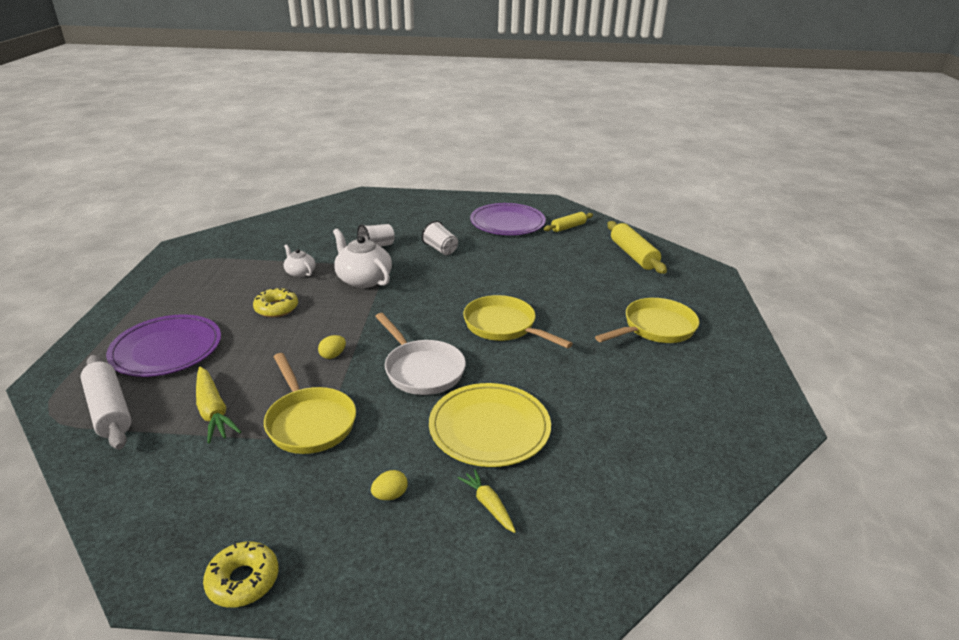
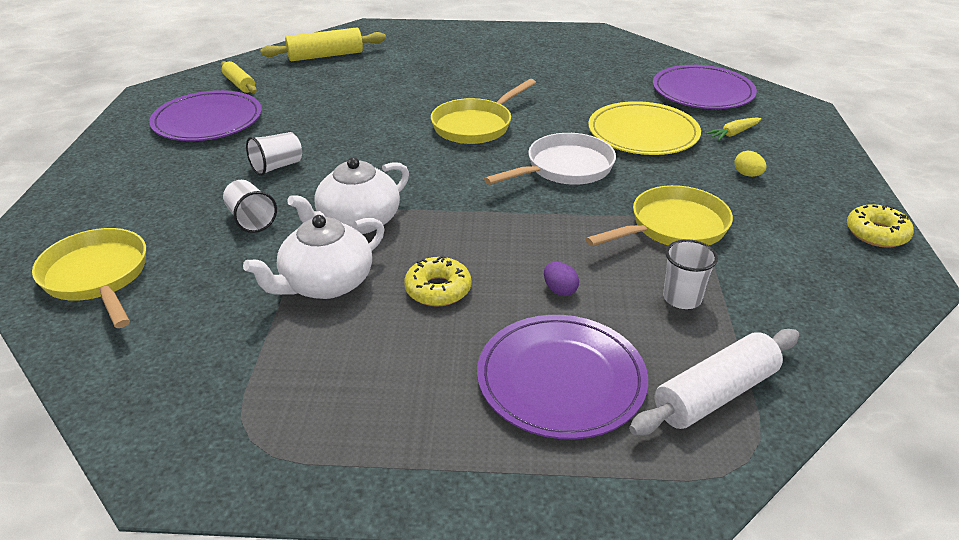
camera: 90 degrees left, 5 degrees up
yellow carrot [196,367,241,444] -> white cup [663,239,718,309]
white teapot [284,245,315,277] -> white teapot [243,215,384,299], size x1.79
yellow egg [318,335,346,359] -> none
yellow pan [595,298,699,343] -> yellow pan moved to [32,228,146,328]
none -> purple egg [544,262,579,296]
none -> purple plate [653,65,757,109]

